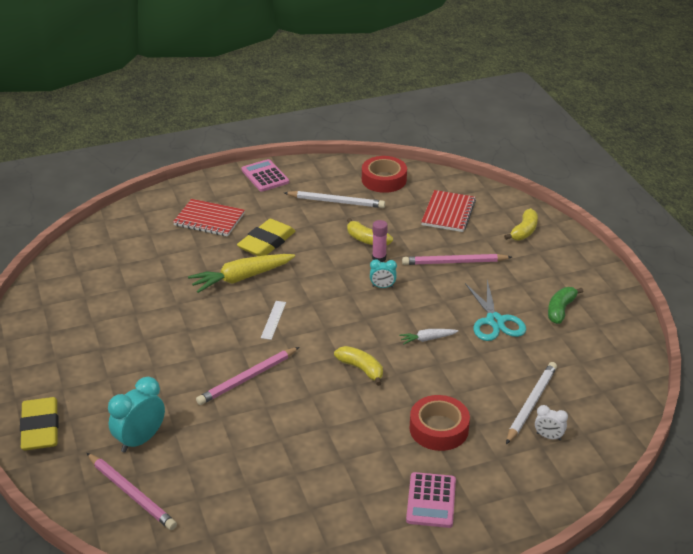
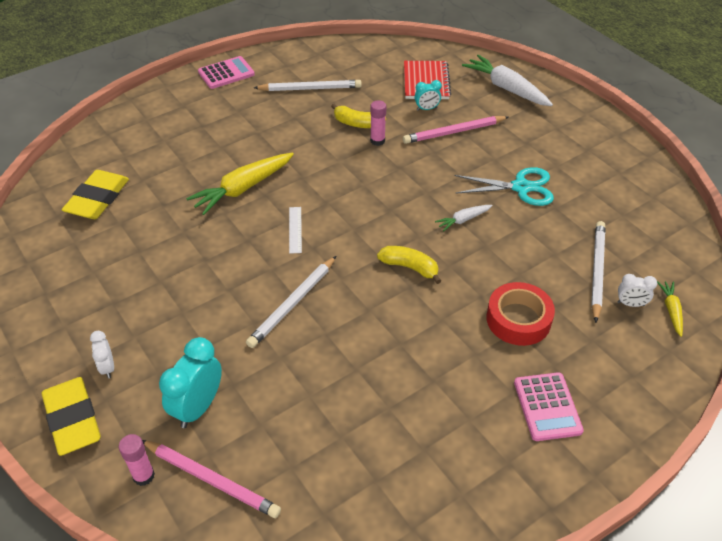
camera: 15 degrees left, 10 degrees up
red notebook [173,199,245,237] -> none
pink pencil [196,347,299,405] -> white pencil [246,256,336,348]
yellow eraser [237,219,295,256] -> yellow eraser moved to [62,170,129,219]
pink calculator [241,159,289,192] -> pink calculator turned 105 degrees clockwise [198,56,255,89]
red tape [362,156,407,193] -> none
turquoise clock [370,259,397,288] -> turquoise clock moved to [415,80,442,111]
turquoise scissors [465,280,526,341] -> turquoise scissors turned 60 degrees counterclockwise [455,167,554,206]
yellow banana [504,208,538,241] -> white carrot [462,55,553,106]
green banana [548,287,583,324] -> none
none -> white clock [90,331,114,379]
none -> pink glue stick [119,434,155,486]
none -> yellow carrot [657,281,683,337]

